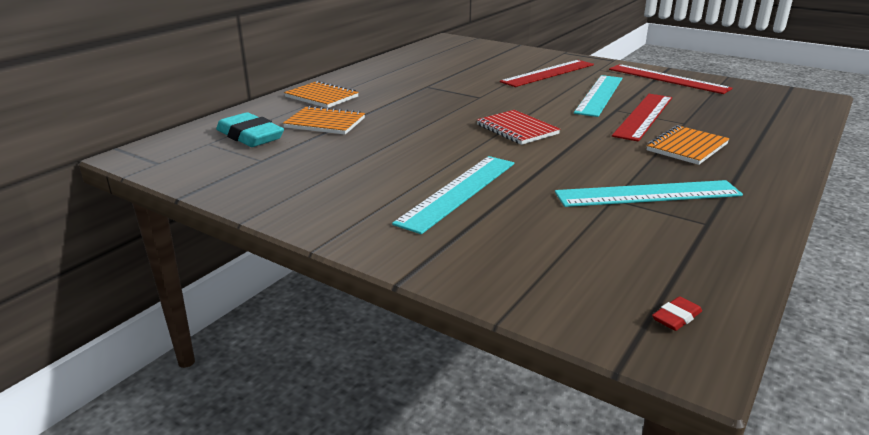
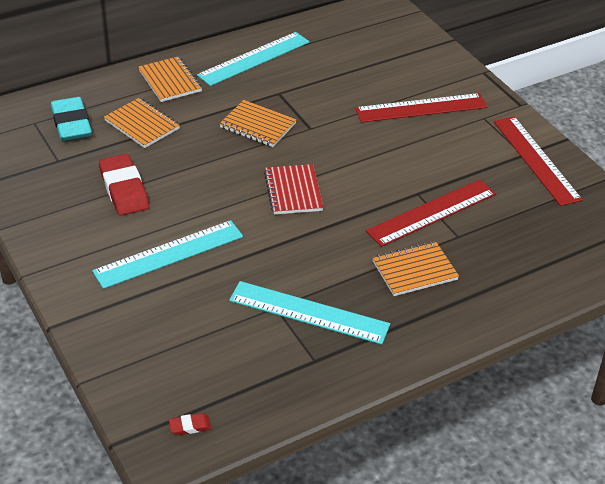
camera: 25 degrees right, 15 degrees up
turquoise ruler [574,75,622,117] -> turquoise ruler moved to [197,32,310,86]
none -> red eraser [99,154,149,216]
none -> orange notebook [219,100,297,147]

